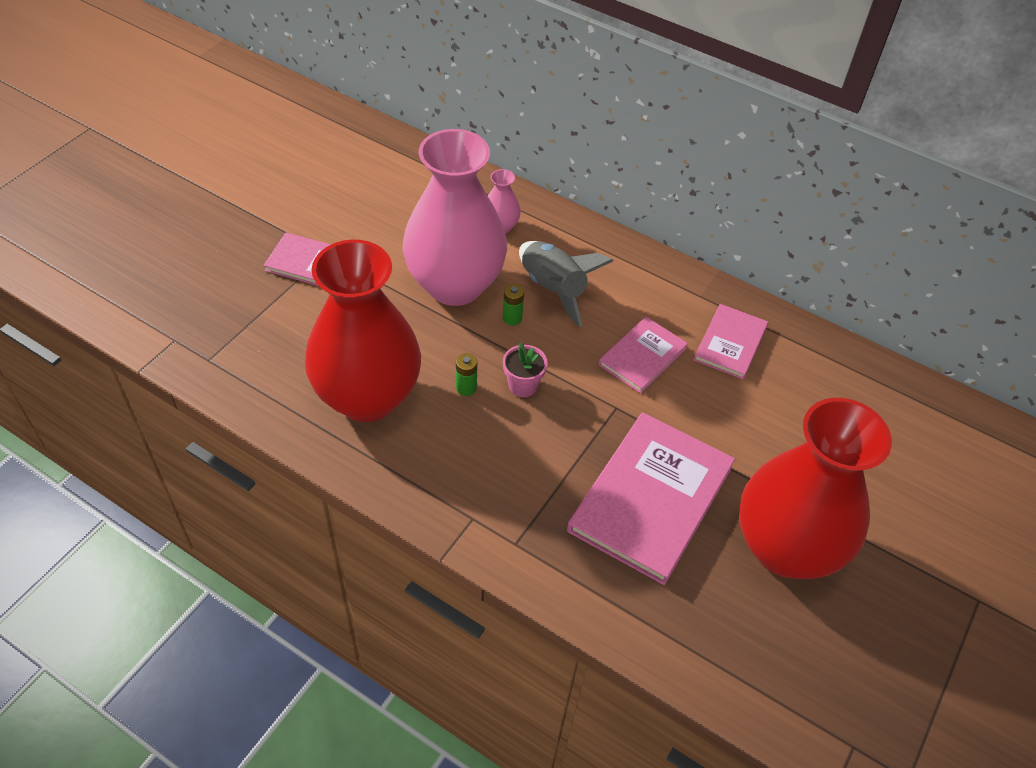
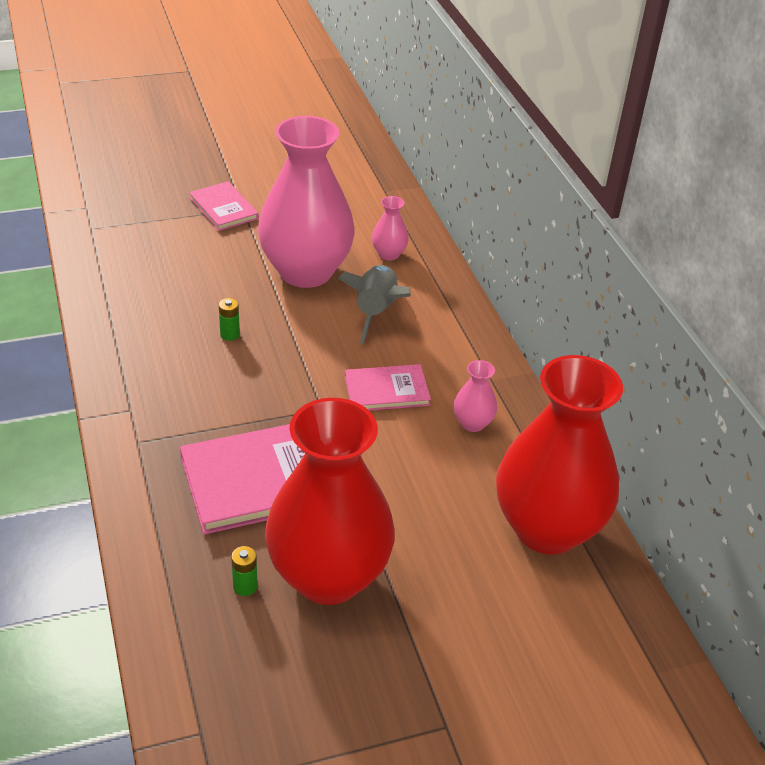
camera: 40 degrees right, 10 degrees down
red vase [305,240,421,422] -> red vase moved to [496,355,623,555]
green battery [503,284,524,325] -> green battery moved to [231,546,258,596]
pink flower pot [503,342,548,397] -> none
pink book [694,304,768,379] -> pink vase [454,360,497,432]

